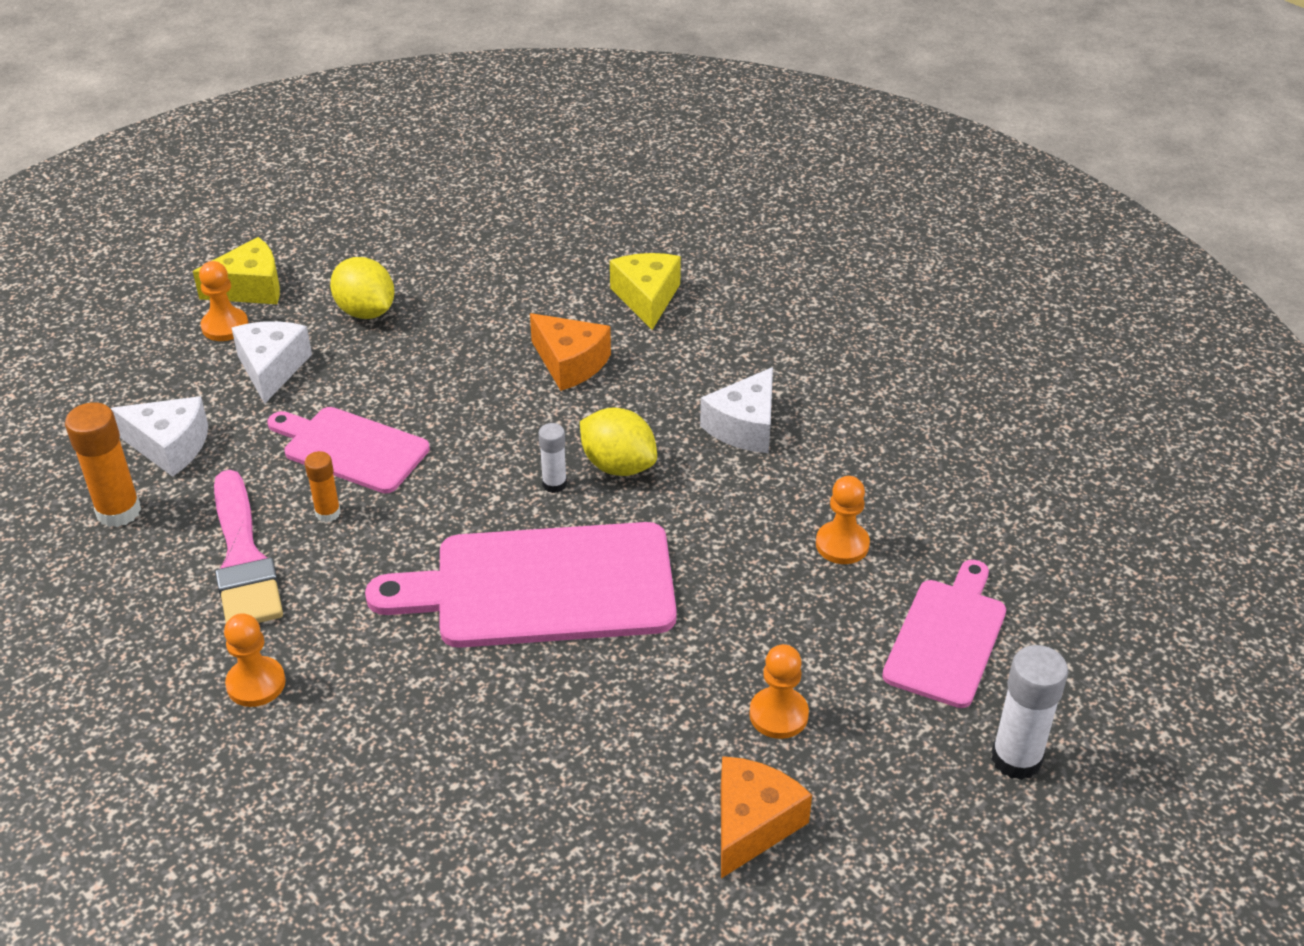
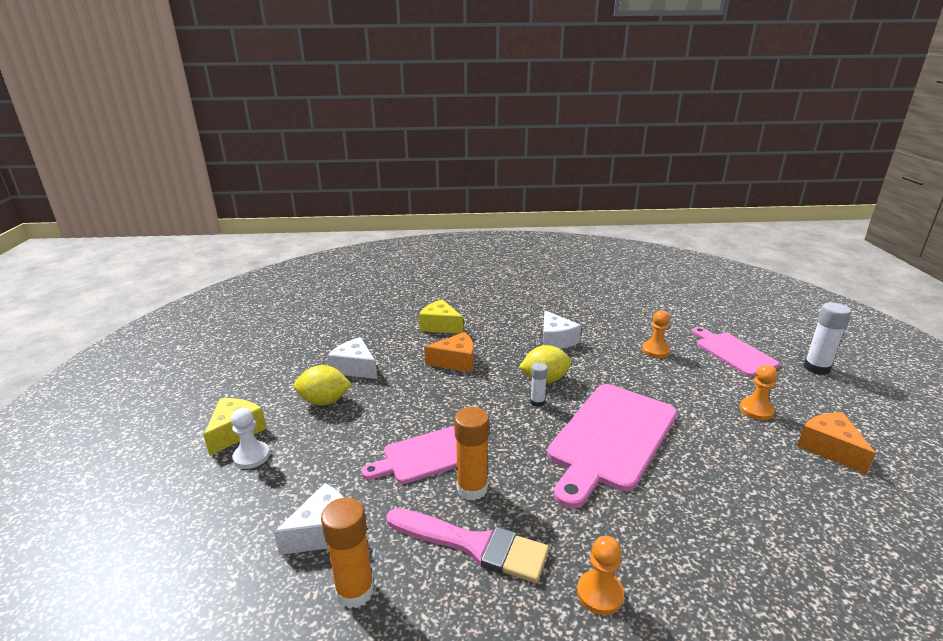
camera: 50 degrees left, 15 degrees down
orange pawn [199,261,249,341] -> white pawn [231,408,270,469]
white cheese [232,321,312,404] -> white cheese moved to [327,337,377,379]
orange glue stick [304,451,341,522] -> orange glue stick [454,407,489,501], size x1.73

